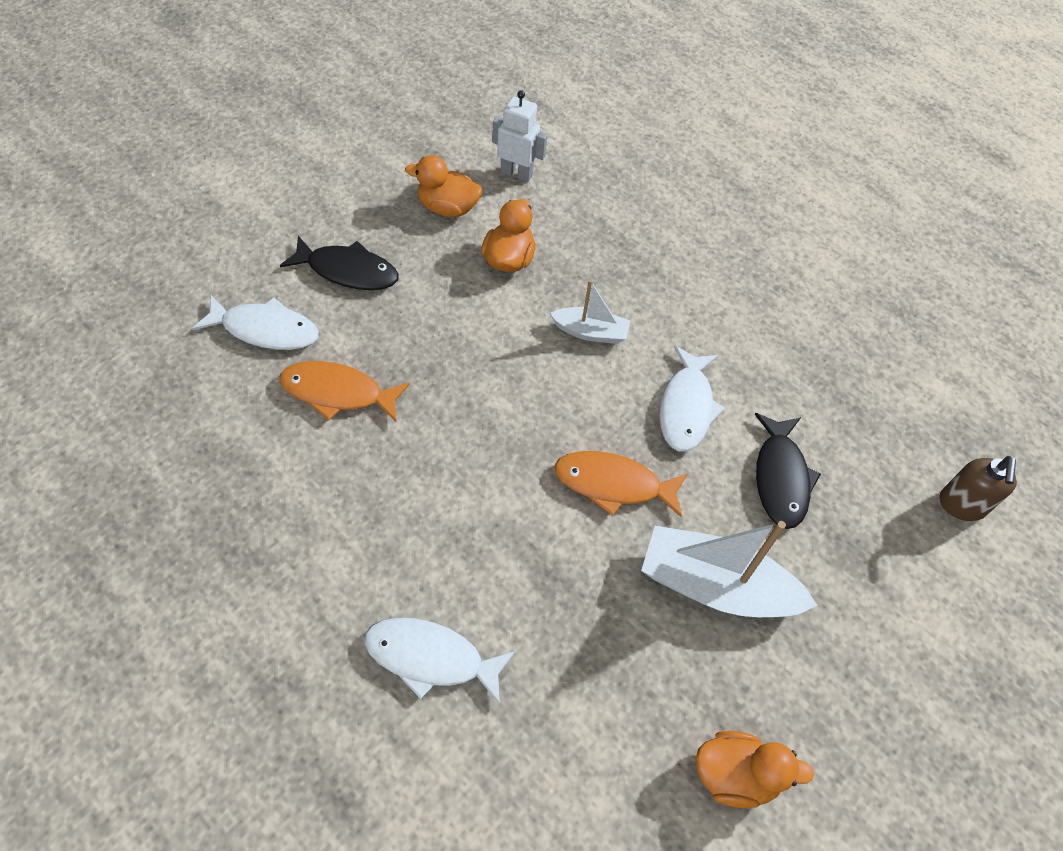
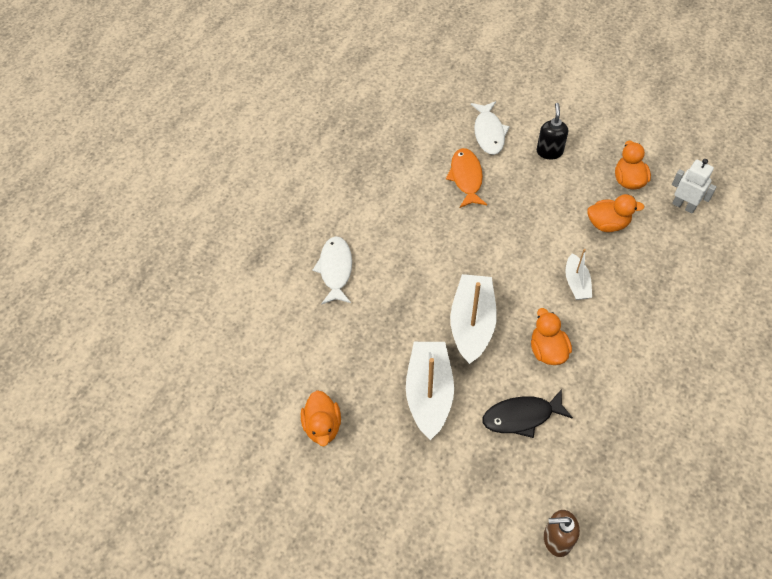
camera: 80 degrees right, 0 degrees up
black fish [280,236,399,290] -> black soap dispenser [537,103,568,159]
white robot [492,90,548,182] -> white robot turned 60 degrees counterclockwise [672,159,717,214]
orange fish [554,451,688,517] -> white boat [450,274,497,364]
white fish [659,346,725,452] -> orange duck [531,308,572,365]

